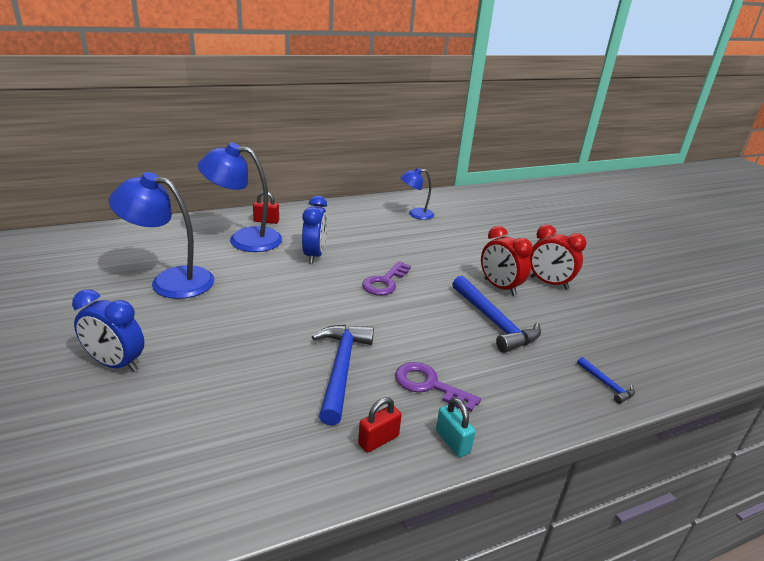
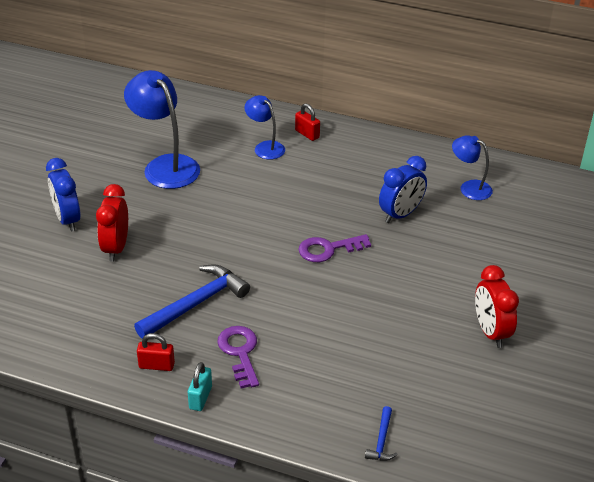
camera: 45 degrees right, 10 degrees up
blue lamp [198,142,282,252] -> blue lamp [244,95,285,159], size x0.57
blue clock [302,196,327,264] -> blue clock moved to [379,156,427,223]
blue hammer [452,276,541,353] -> none
red clock [481,226,532,296] -> red clock moved to [96,184,128,262]

